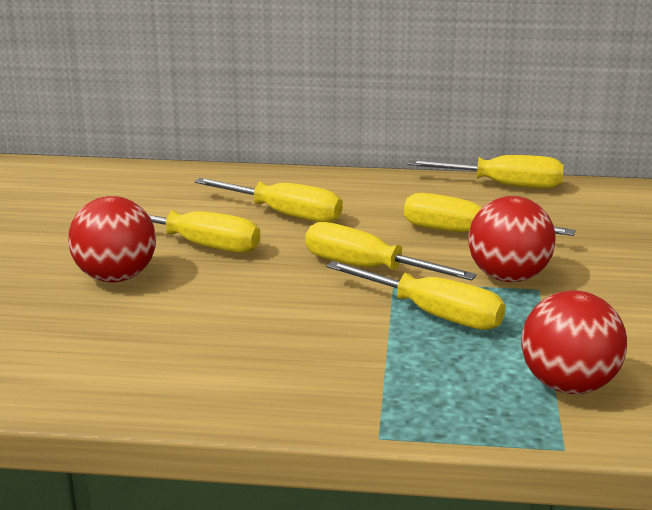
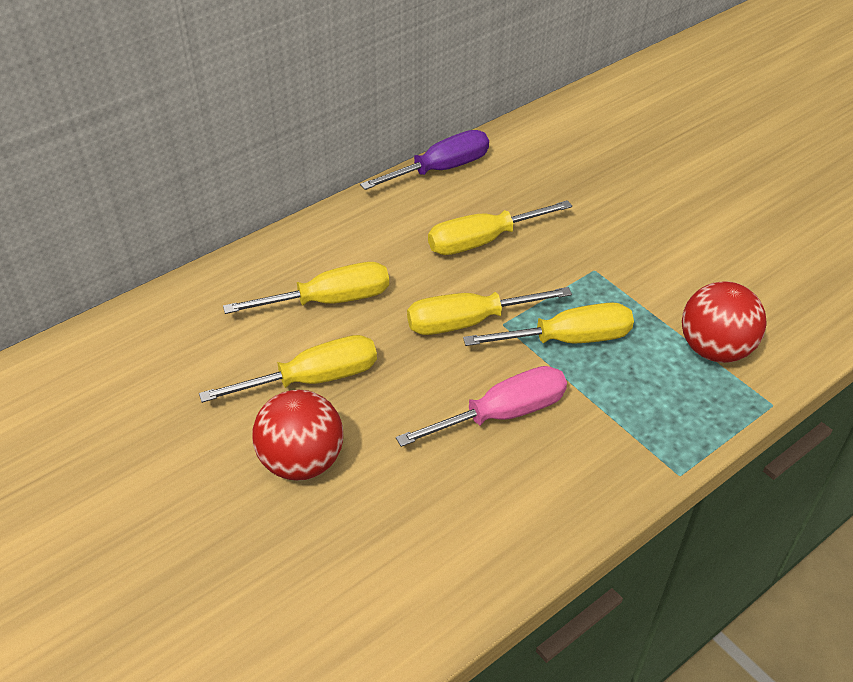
camera: 45 degrees left, 20 degrees up
yellow screwdriver [408,155,563,189] -> purple screwdriver [360,130,489,190]
red ball [468,196,556,282] -> none
none -> pink screwdriver [396,366,567,447]

